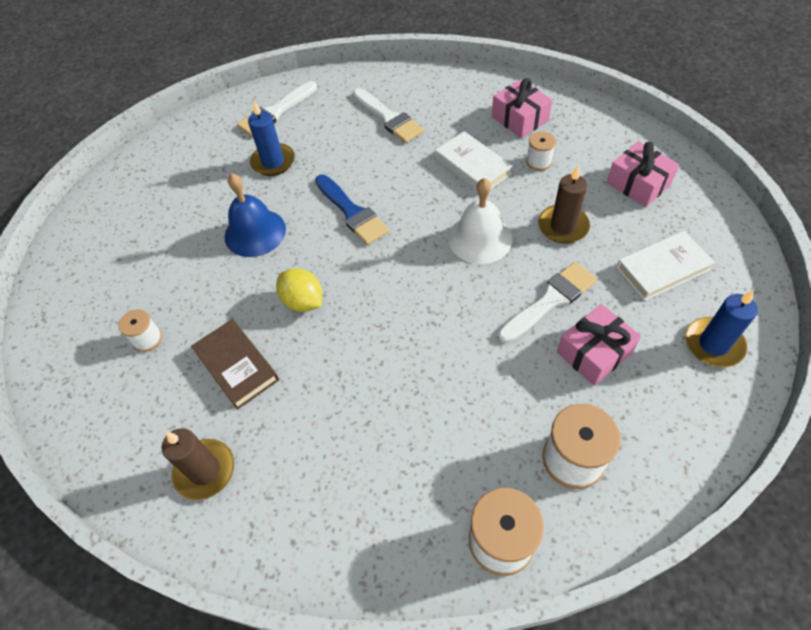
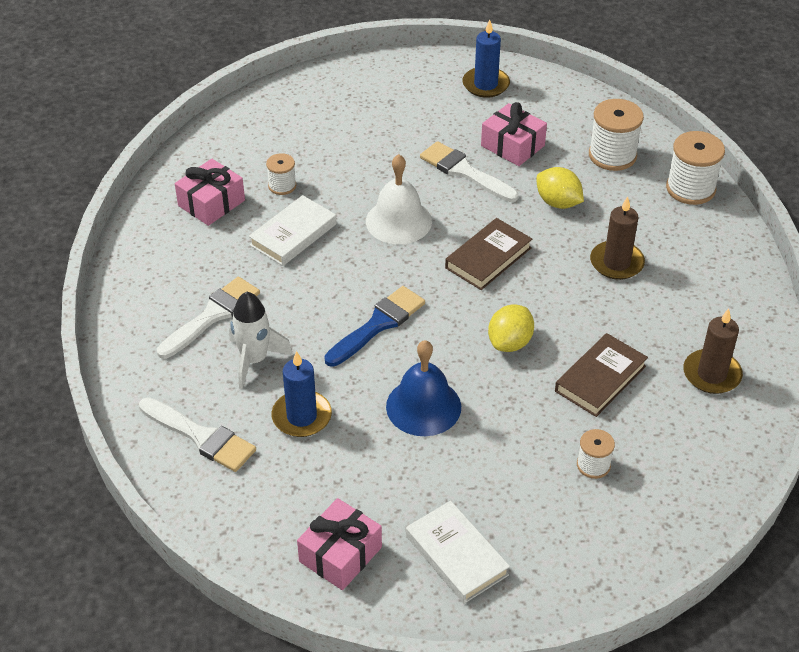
camera: 105 degrees left, 10 degrees down
brown candle [538,166,590,243] -> brown candle moved to [590,196,645,280]
pink gift [607,141,679,207] -> pink gift moved to [297,498,382,590]
white book [616,231,715,301] -> white book moved to [406,501,510,604]
none -> white rocket [229,292,293,389]
none -> brown book [445,218,532,290]
none -> yellow lemon [536,167,584,209]

